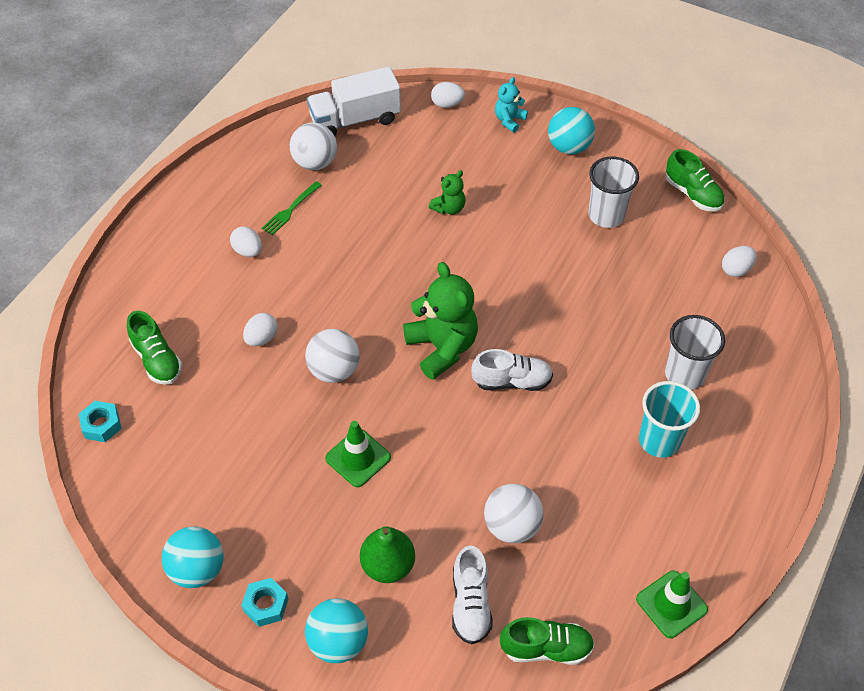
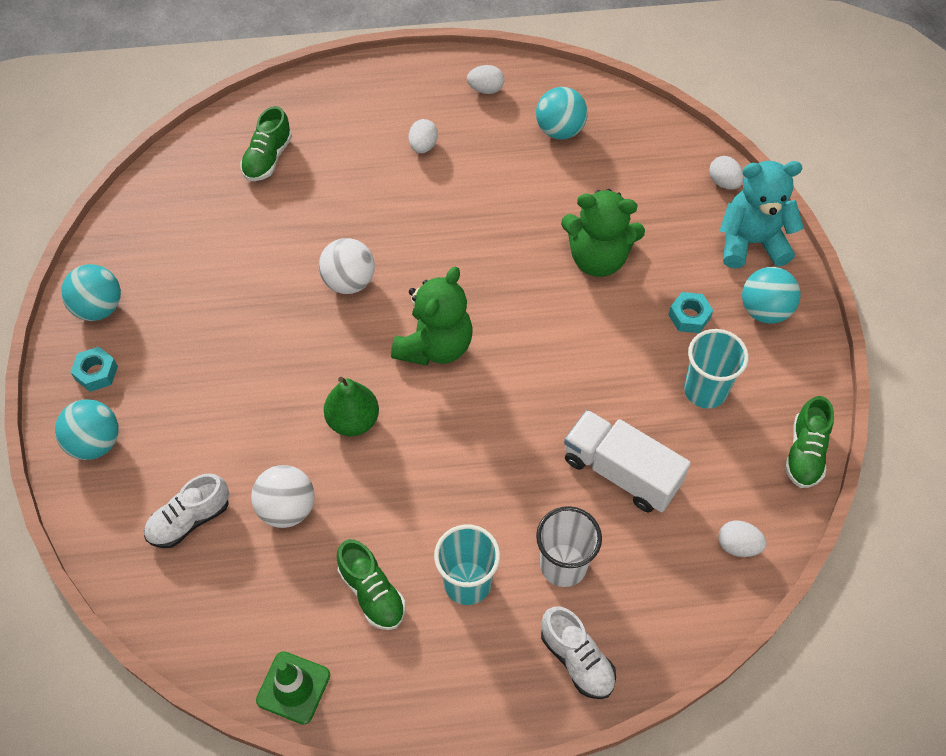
camera: 55 degrees right, 5 degrees up
turquoise nut [79,401,122,442] -> turquoise nut moved to [668,292,713,333]
white egg [243,313,278,346] -> white egg moved to [467,65,504,94]
green fork [261,181,322,235] -> none
white ball [290,123,337,170] -> turquoise ball [536,87,588,139]
white truck [307,67,401,136] -> white truck moved to [564,410,691,512]
green traffic cone [325,421,391,487] -> none
green pear [360,526,415,583] -> green pear moved to [324,377,379,436]
green teddy bear [429,170,465,215] -> green teddy bear [561,189,645,277], size x1.93
white shoe [471,349,553,391] -> white shoe moved to [541,607,616,699]
turquoise teddy bear [495,77,528,133] -> turquoise teddy bear [720,161,804,269], size x1.93
green shoe [500,617,595,665] -> green shoe moved to [337,539,406,630]
white cup [588,156,639,228] -> turquoise cup [684,329,749,409]

